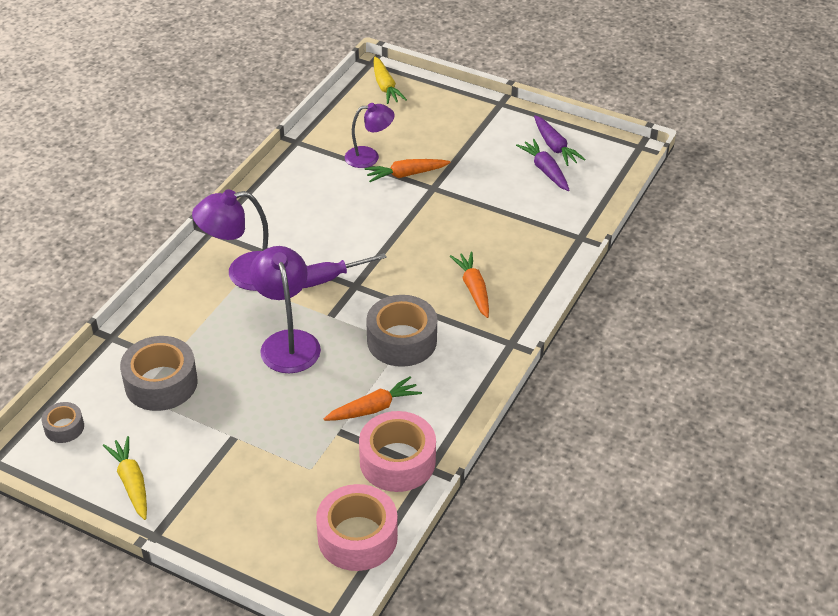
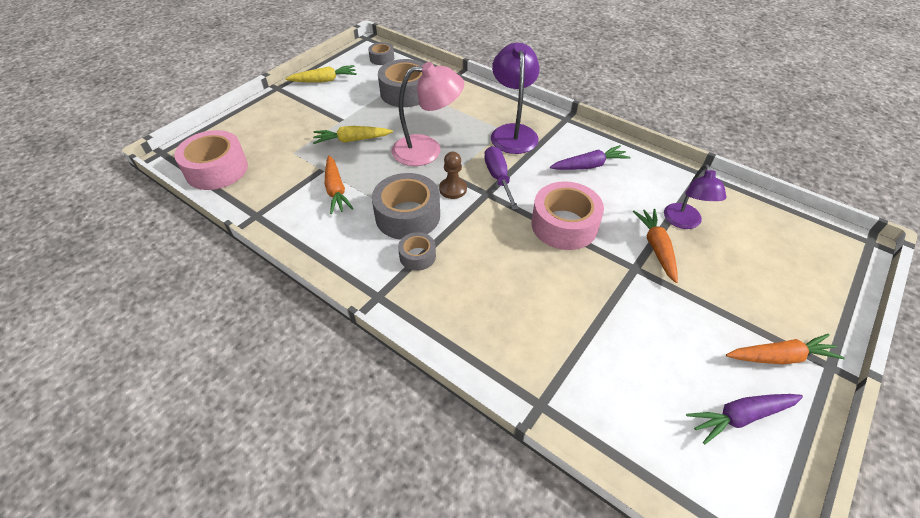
camera: 100 degrees right, 5 degrees up
purple lamp [250,246,321,373] -> pink lamp [392,62,464,166]
pink tape [359,411,436,492] -> pink tape moved to [532,181,604,250]
yellow carrot [374,56,407,104] -> yellow carrot moved to [313,126,393,144]
orange carrot [450,251,489,318] -> orange carrot moved to [726,334,845,365]
purple carrot [516,139,570,191] -> purple carrot moved to [550,145,631,170]
none -> grey tape [398,232,436,271]
none -> brown pawn [439,152,467,199]

